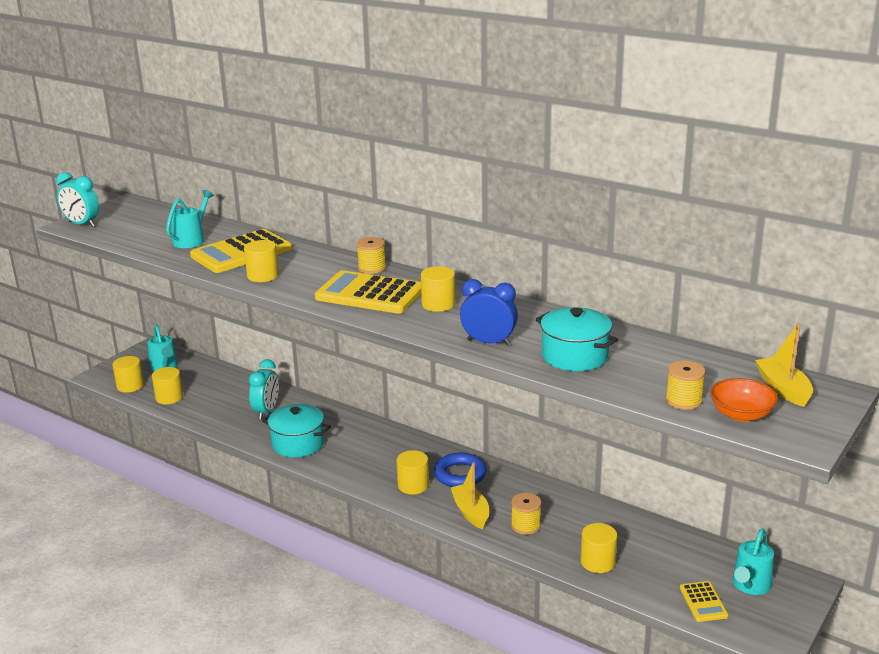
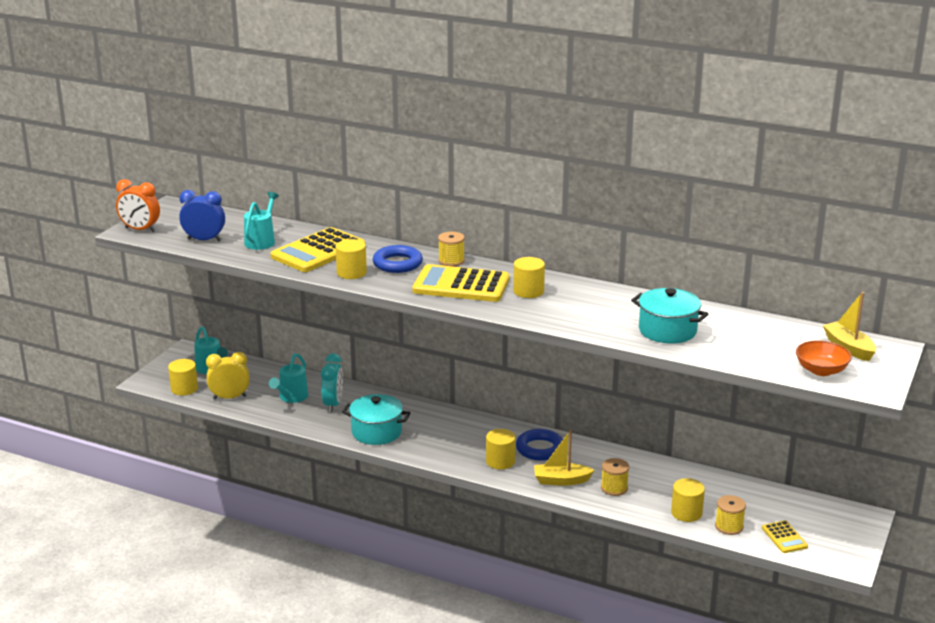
camera: 10 degrees left, 0 degrees up
turquoise clock [56,172,99,227] -> orange clock [116,179,160,232]
yellow cylinder [152,367,183,404] -> yellow clock [206,352,250,399]
yellow boat [450,462,489,529] -> yellow boat turned 60 degrees counterclockwise [534,430,595,486]
blue clock [460,279,518,346] -> blue clock moved to [179,190,225,241]
yellow spool [666,360,705,410] -> yellow spool moved to [715,495,746,535]
turquoise watering can [732,528,774,595] -> turquoise watering can moved to [269,353,309,403]
none -> blue ring [373,245,423,273]

